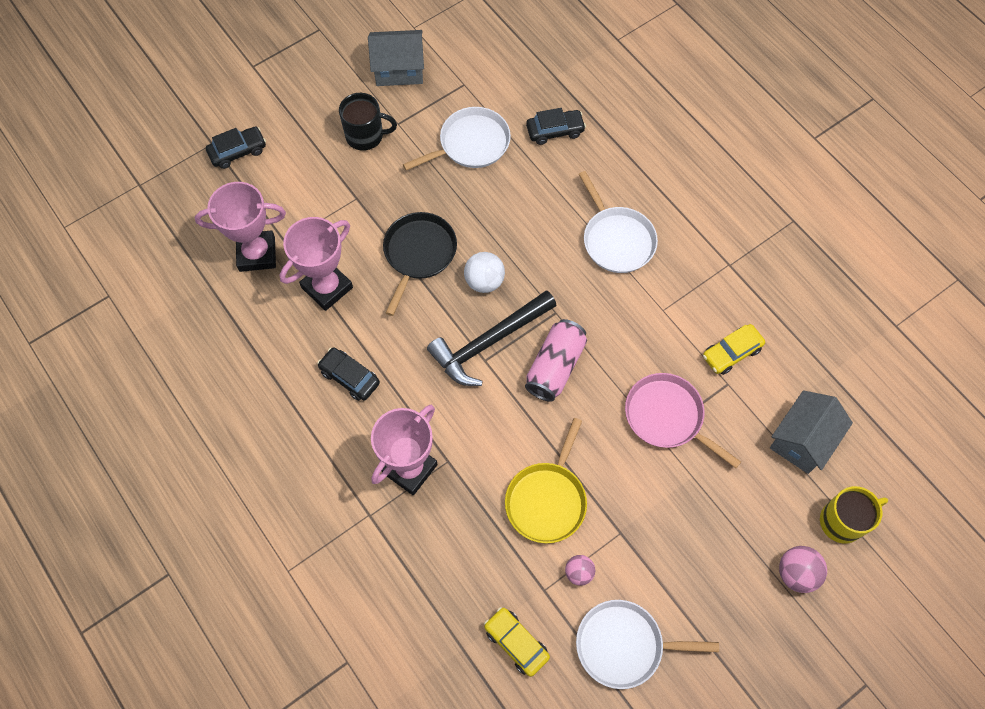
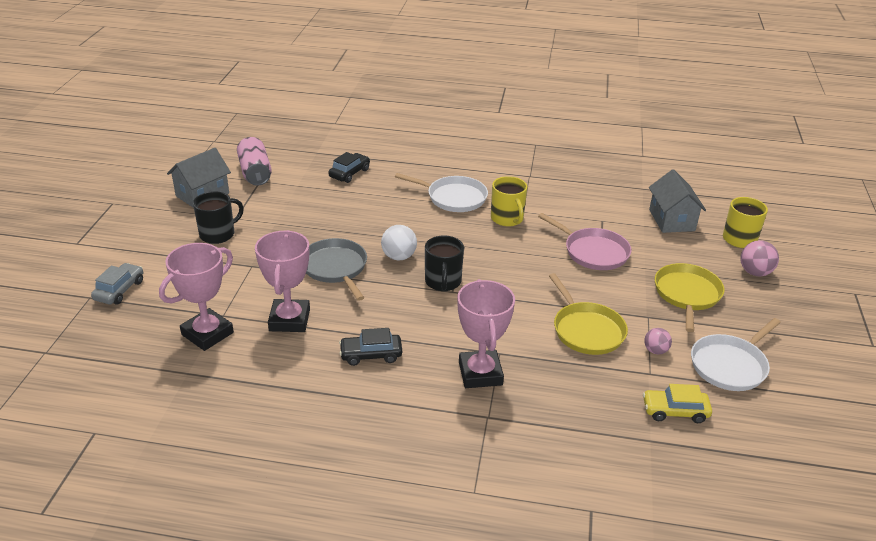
camera: 45 degrees left, 30 degrees down
black car [206,126,266,169] -> grey car [91,263,143,305]
black pan [383,212,457,316] -> grey pan [306,238,367,301]
white pan [403,107,511,170] -> none
black hammer [427,290,557,386] -> black mug [425,235,464,291]
pink can [525,319,587,402] -> pink can moved to [237,137,272,186]
pink pan [625,373,741,468] -> pink pan turned 135 degrees counterclockwise [538,213,632,270]
yellow car [703,324,765,375] -> none
none -> yellow mug [491,176,527,226]
none -> yellow pan [654,263,725,332]

